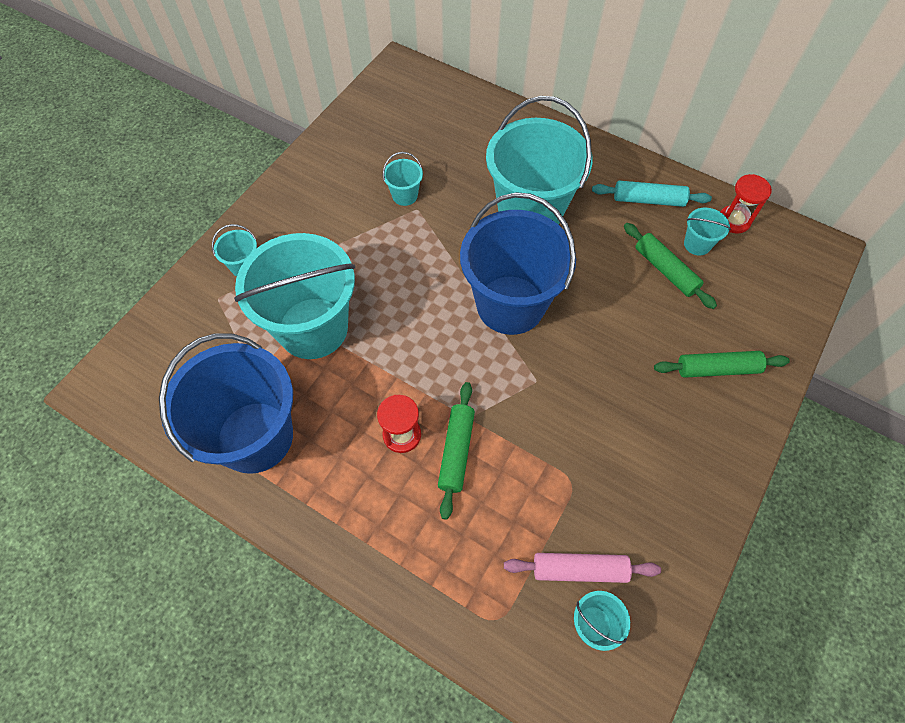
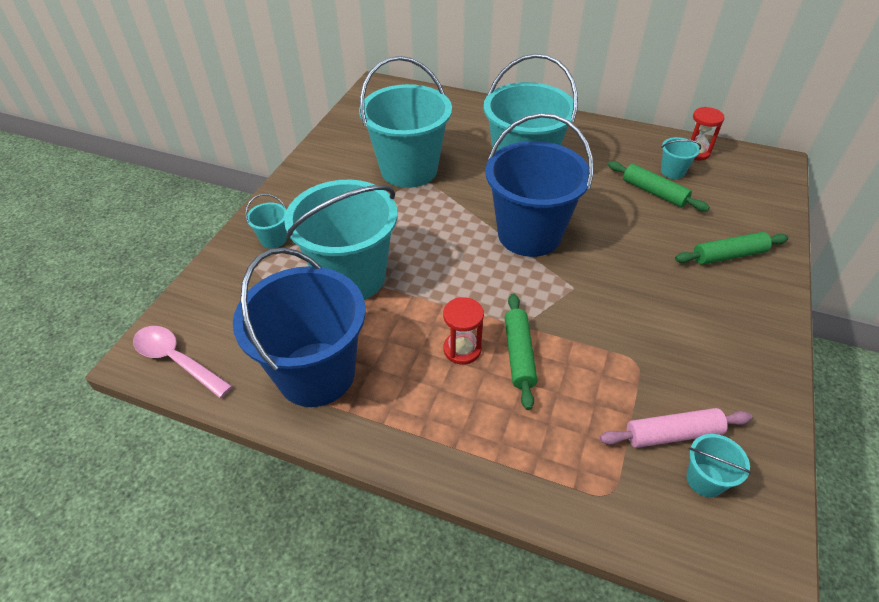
camera: 10 degrees left, 15 degrees down
turquoise bucket [383,152,423,206] -> turquoise bucket [359,56,452,188], size x2.45
turquoise rolling pin [592,181,712,207] -> none
none -> pink spoon [133,326,232,398]

